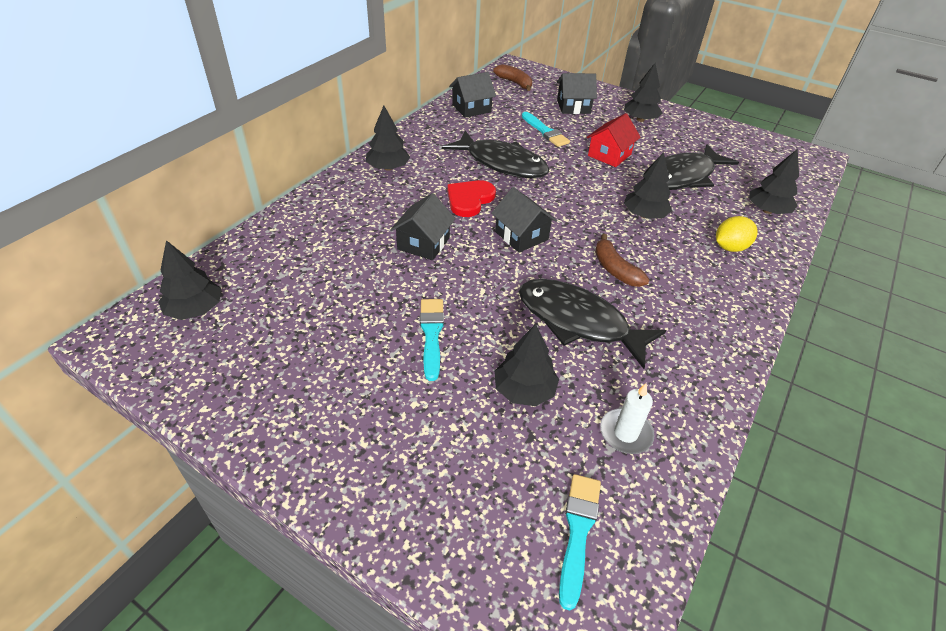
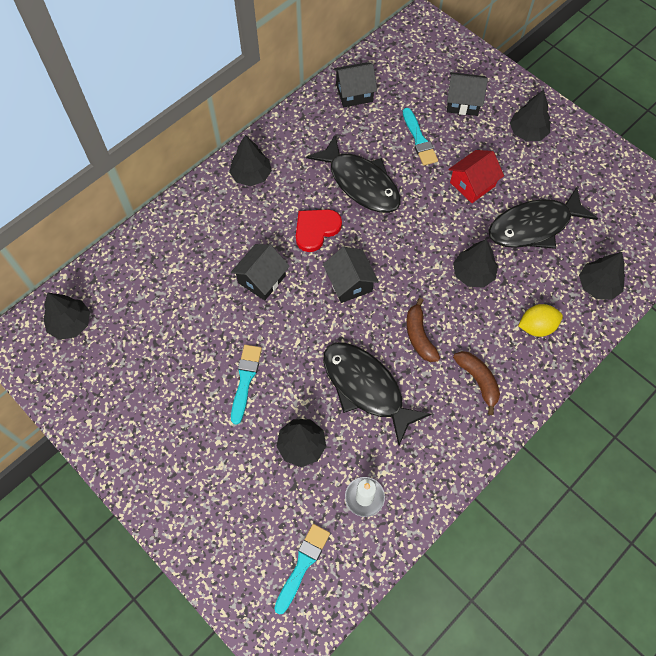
camera: 15 degrees right, 20 degrees up
brown banana [493,64,532,91] -> brown banana moved to [453,351,500,415]

